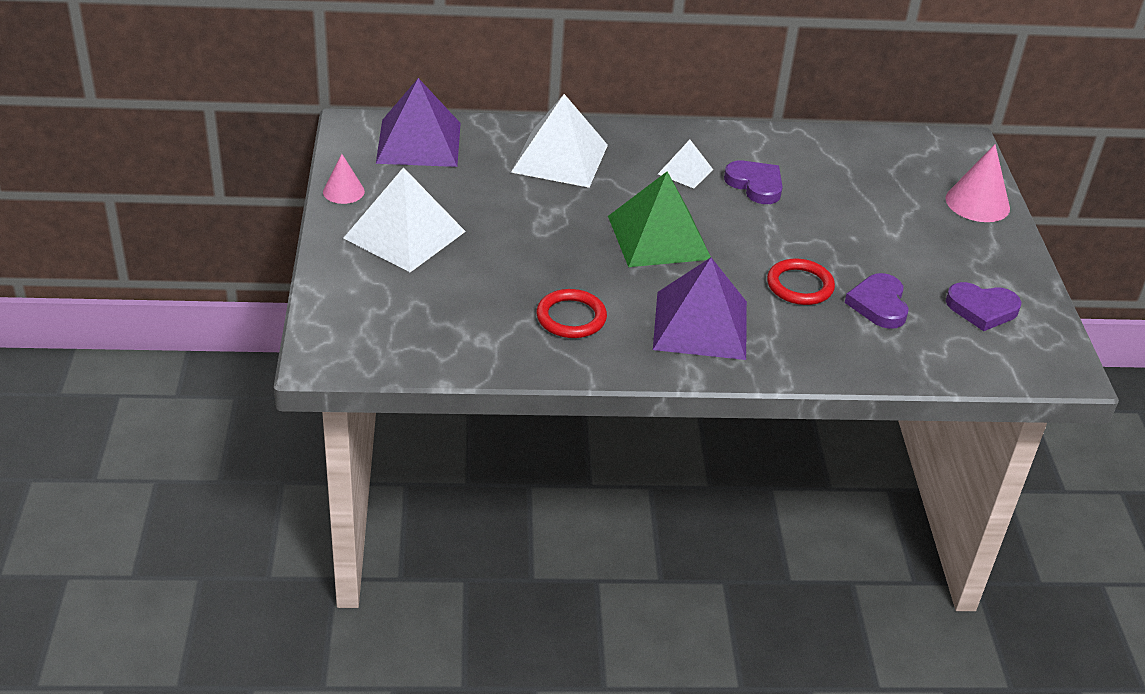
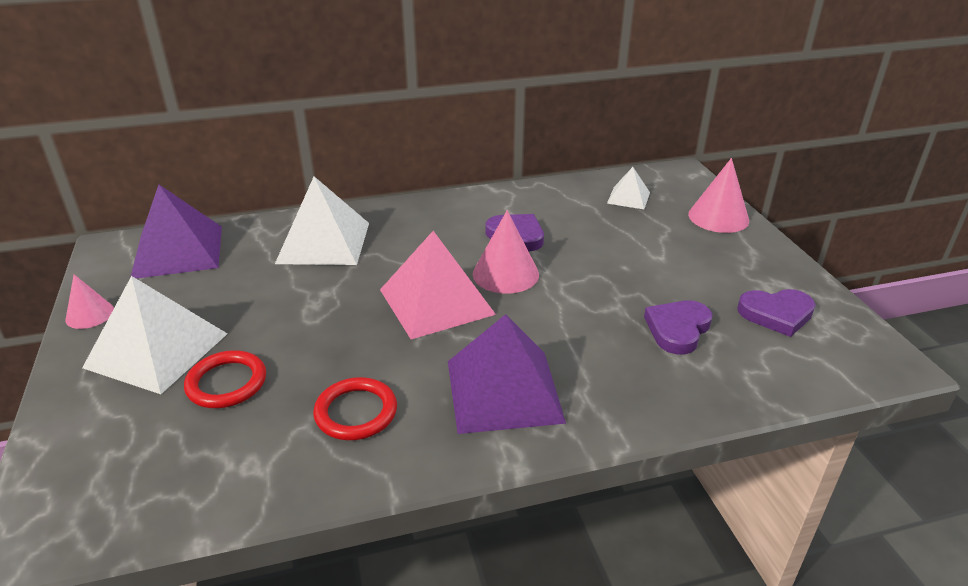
camera: 10 degrees left, 5 degrees down
green pyramid [608,172,711,267] -> pink pyramid [380,231,496,339]
white pyramid [658,140,713,188] -> white pyramid moved to [607,167,650,209]
red ring [767,258,835,305] -> red ring moved to [184,350,266,408]
purple heart [844,273,909,329] -> purple heart turned 45 degrees clockwise [644,300,713,355]
none -> pink cone [473,210,539,294]

